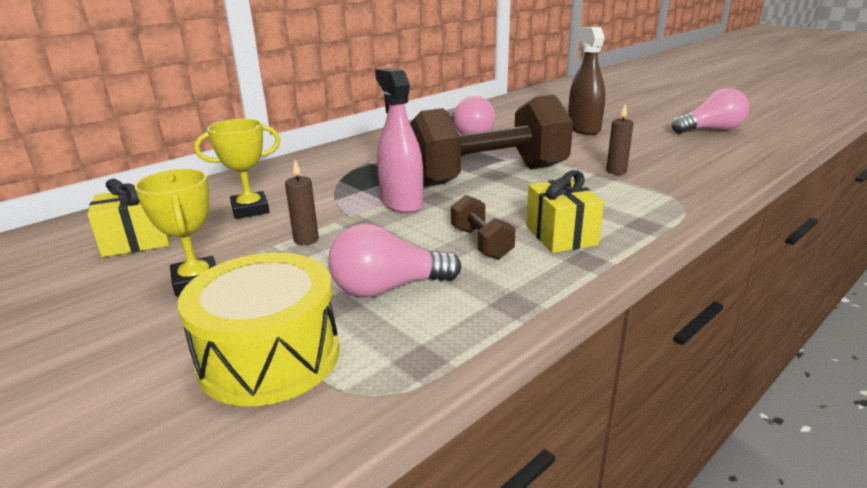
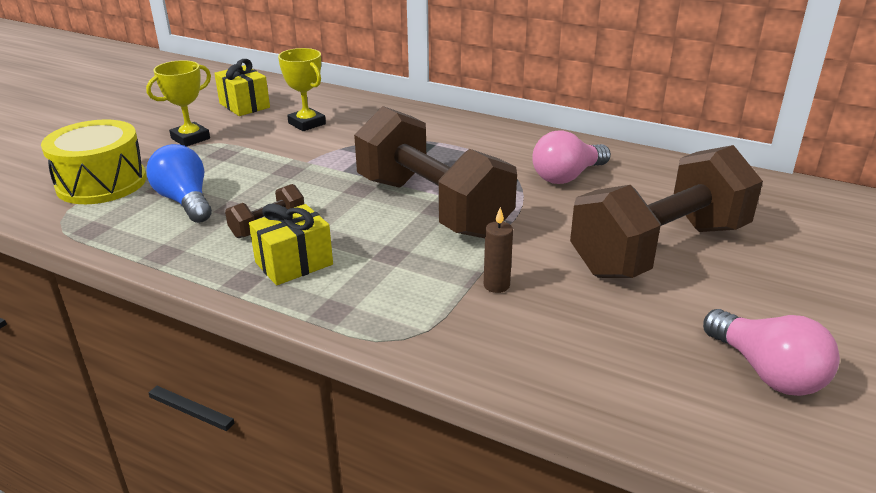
camera: 70 degrees right, 5 degrees up
brown candle [285,160,319,245] -> none
pink light bulb [328,223,461,298] -> blue light bulb [147,144,212,223]
pink spray bottle [375,68,423,213] -> none
brown spray bottle [568,27,605,135] -> brown dumbbell [570,145,763,278]

